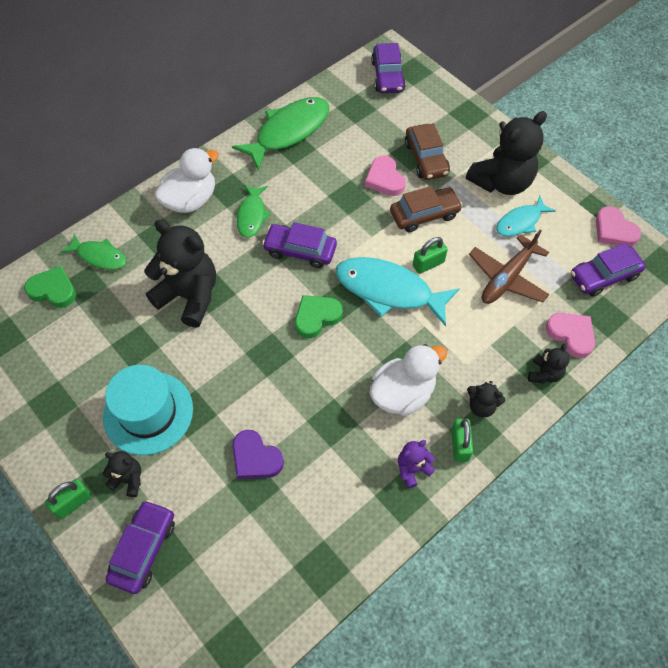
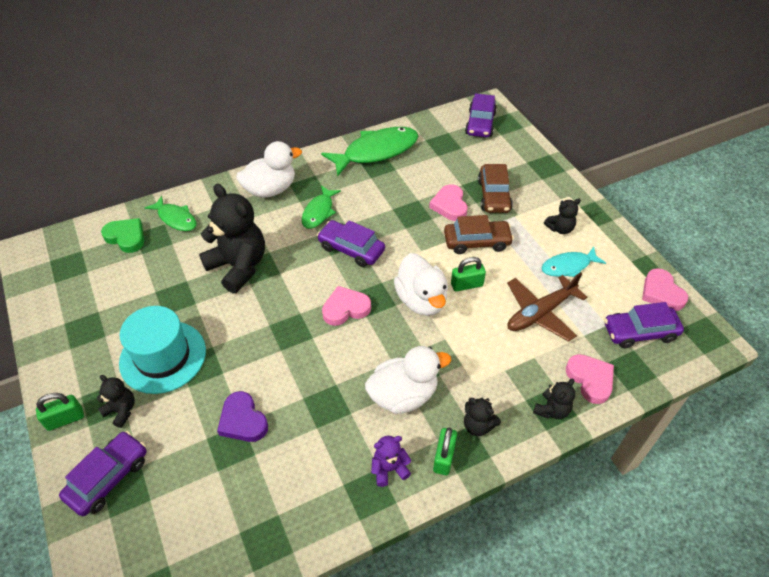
camera: 15 degrees right, 10 degrees down
green heart [295,295,342,338] -> pink heart [322,286,371,326]
turquoise fish [336,257,460,326] -> white duck [394,253,448,316]
black teddy bear [466,111,547,195] -> black teddy bear [544,198,581,234], size x0.47

